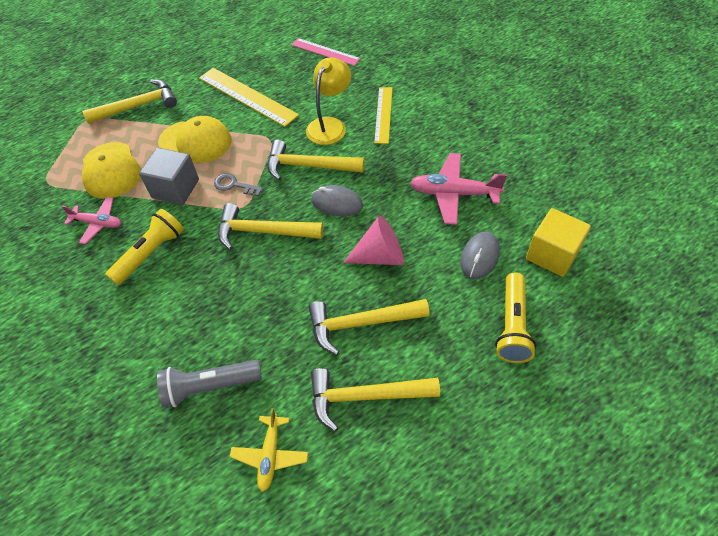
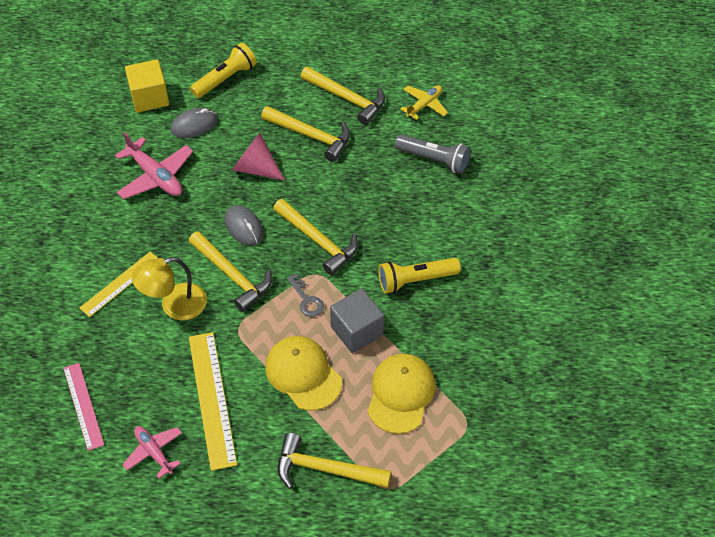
camera: 145 degrees left, 0 degrees up
pink plane [61,197,121,244] -> pink plane moved to [122,426,182,478]

